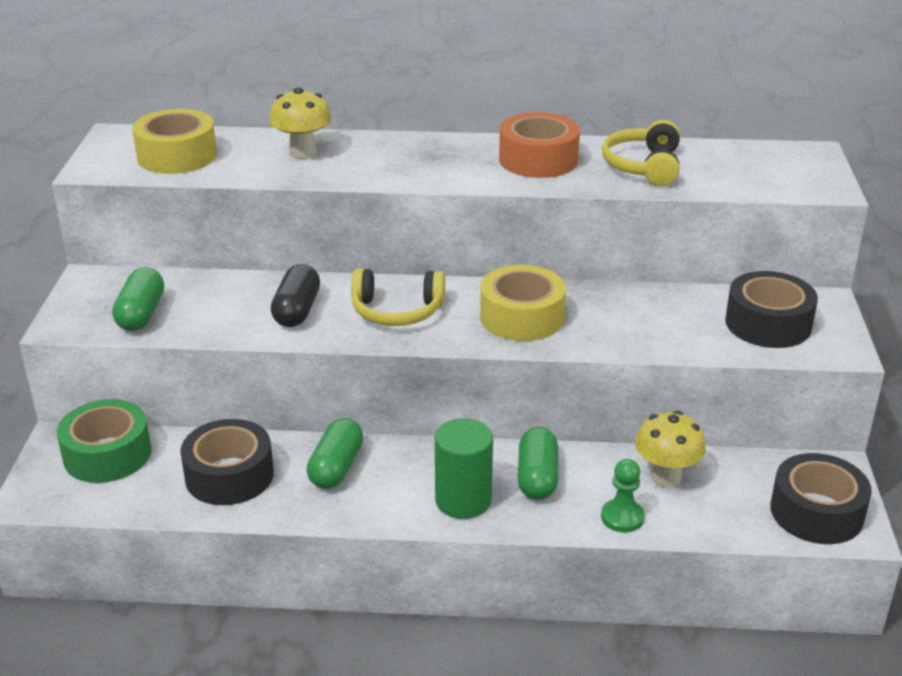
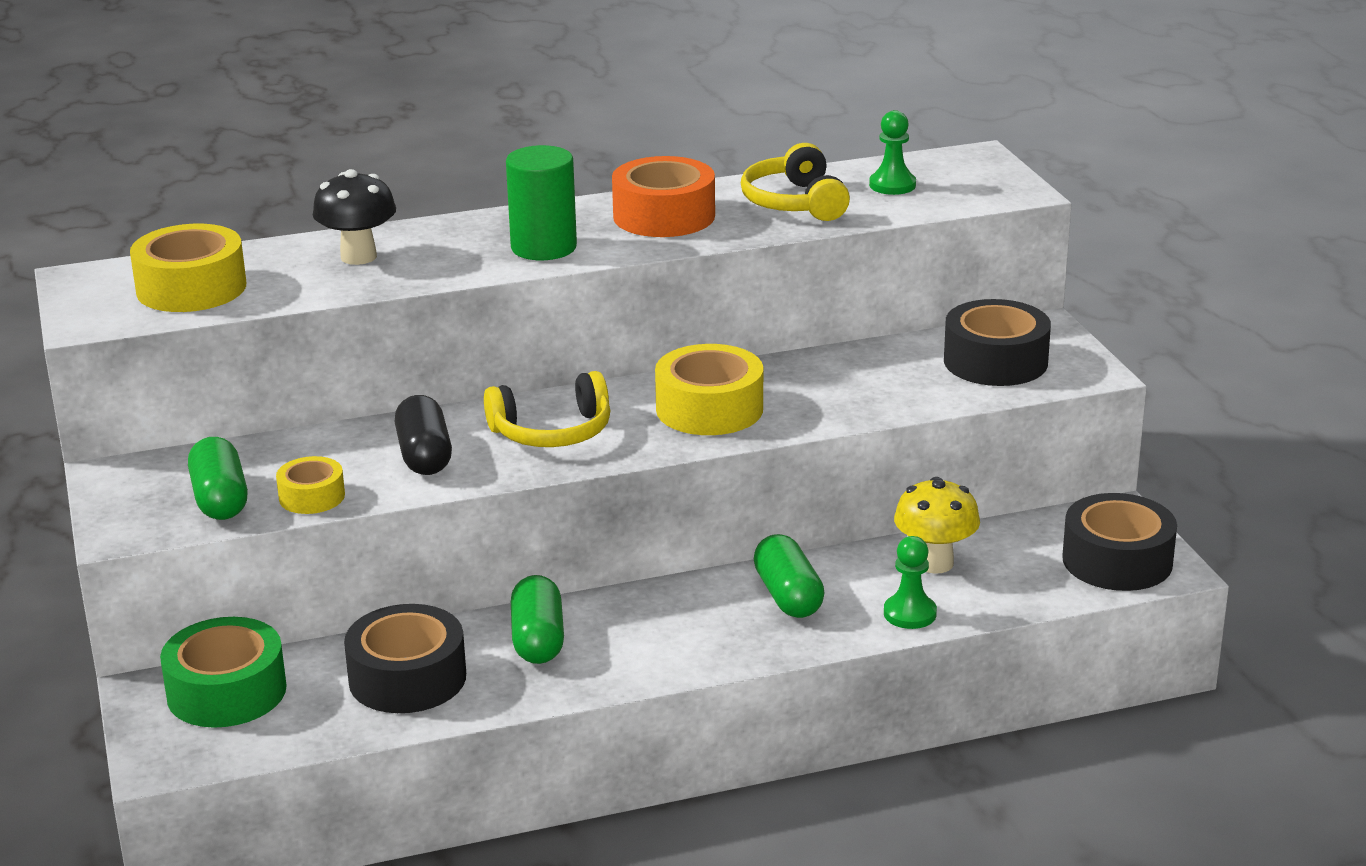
camera: 20 degrees left, 5 degrees down
yellow mushroom [269,87,331,159] -> black mushroom [313,169,396,265]
green cylinder [435,418,493,519] -> green cylinder moved to [506,145,577,260]
none -> yellow tape [276,456,345,514]
none -> green pawn [869,110,916,195]

